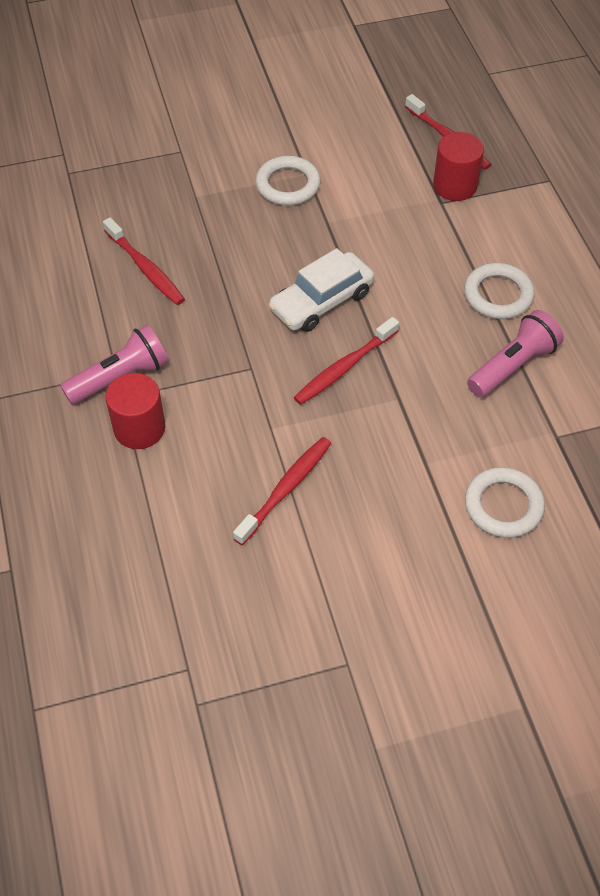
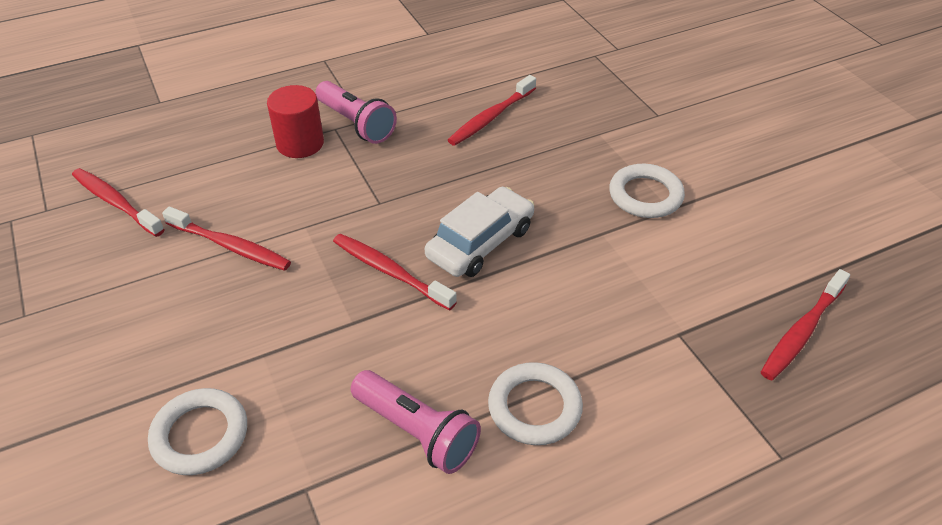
camera: 80 degrees right, 10 degrees down
white car [268,248,374,332] -> white car turned 90 degrees clockwise [425,187,534,277]
red cylinder [433,132,484,201] -> none
none -> red toothbrush [72,168,165,237]

